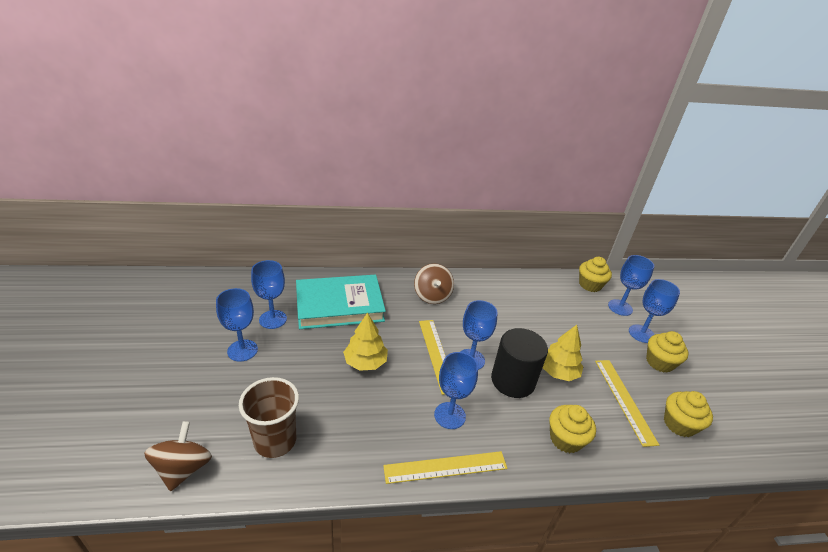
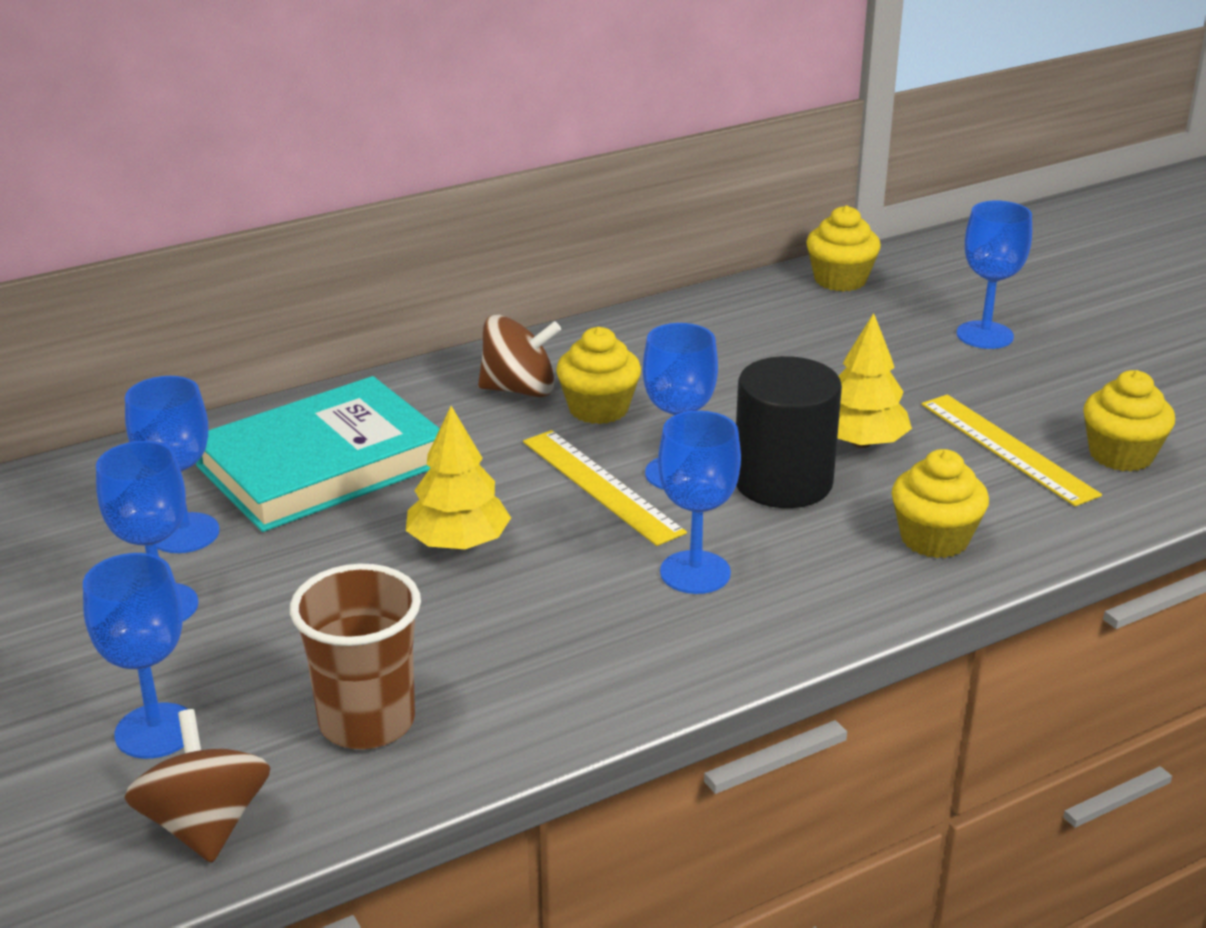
camera: 20 degrees left, 5 degrees down
yellow ruler [383,451,507,484] -> none
brown spinning top [414,264,454,304] -> brown spinning top turned 60 degrees counterclockwise [478,315,561,397]
blue goblet [608,255,654,316] -> blue goblet moved to [83,553,187,759]
yellow cupcake [646,331,689,373] -> yellow cupcake moved to [556,327,641,424]

